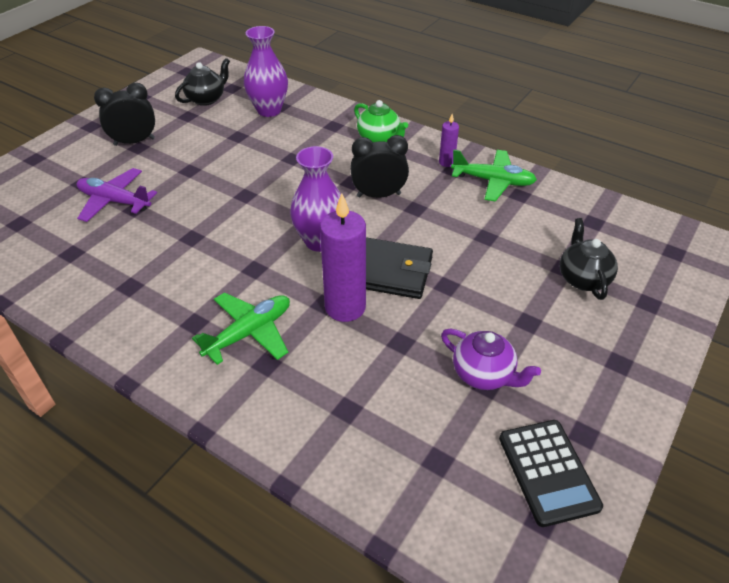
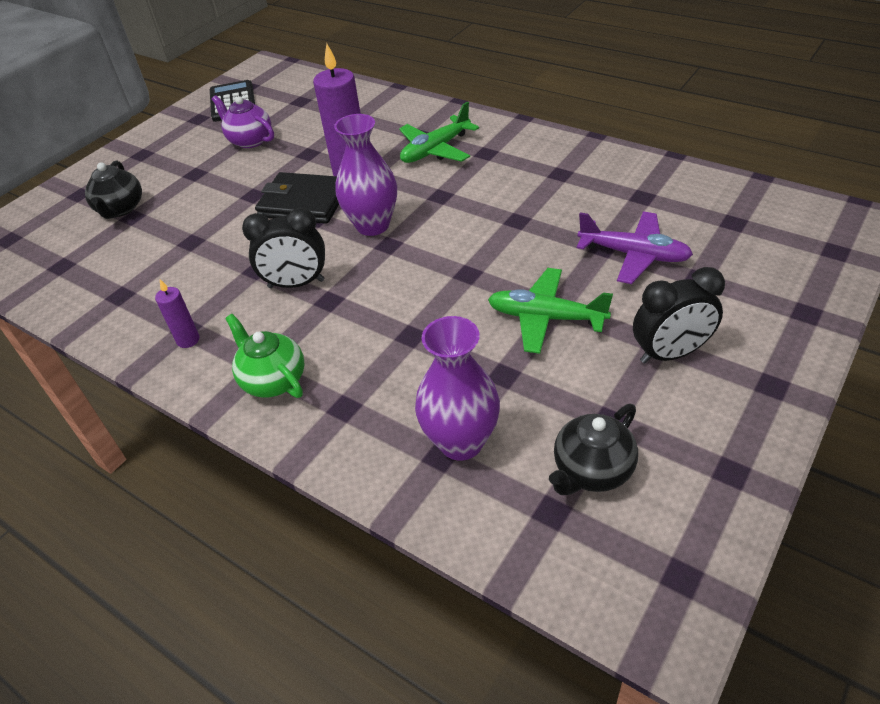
camera: 175 degrees left, 0 degrees up
green plane [451,149,537,201] -> green plane moved to [488,268,613,354]

